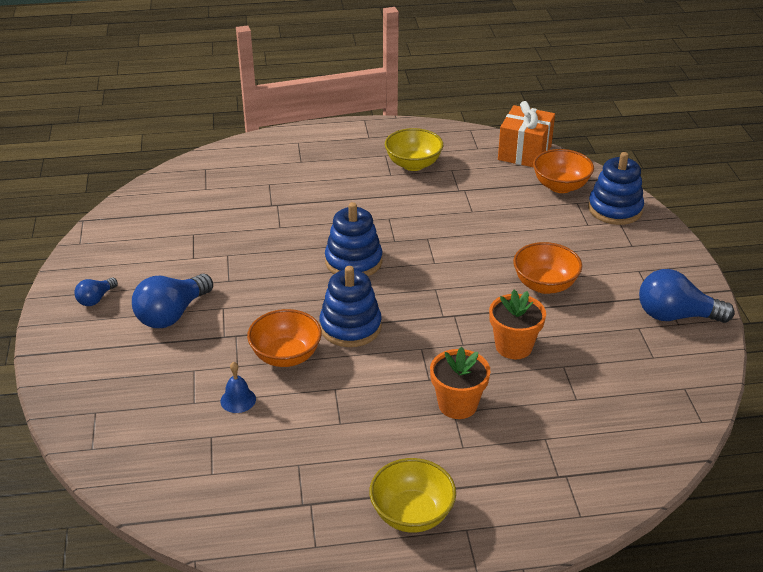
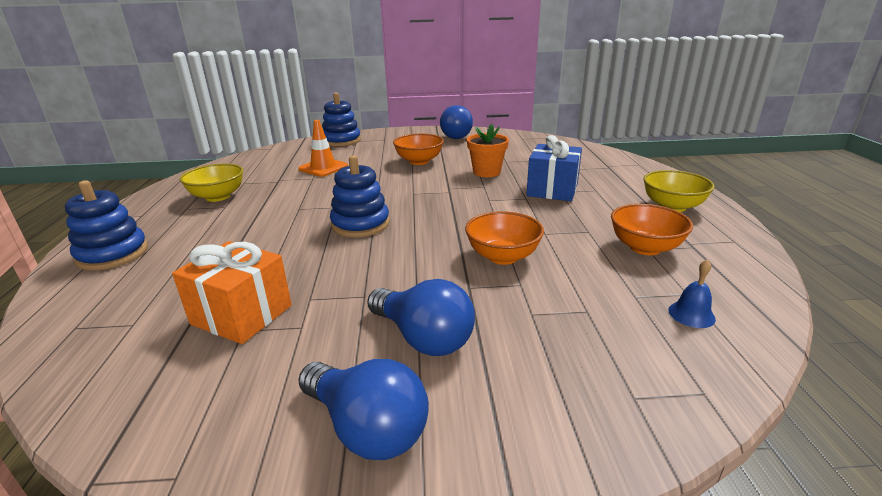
camera: 85 degrees left, 10 degrees down
blue light bulb [74,277,118,306] -> blue light bulb [298,359,429,460], size x1.89
blue bell [221,362,256,413] -> blue bell moved to [669,259,716,328]
blue stacking toy [319,266,382,347] -> blue stacking toy moved to [65,180,148,271]
orange flower pot [430,347,490,419] -> blue gift [526,135,582,201]
orange gift [498,101,555,168] -> orange gift moved to [172,241,292,344]
orange bowl [533,149,594,193] -> orange bowl moved to [611,204,693,255]
none -> orange traffic cone [298,120,348,177]

